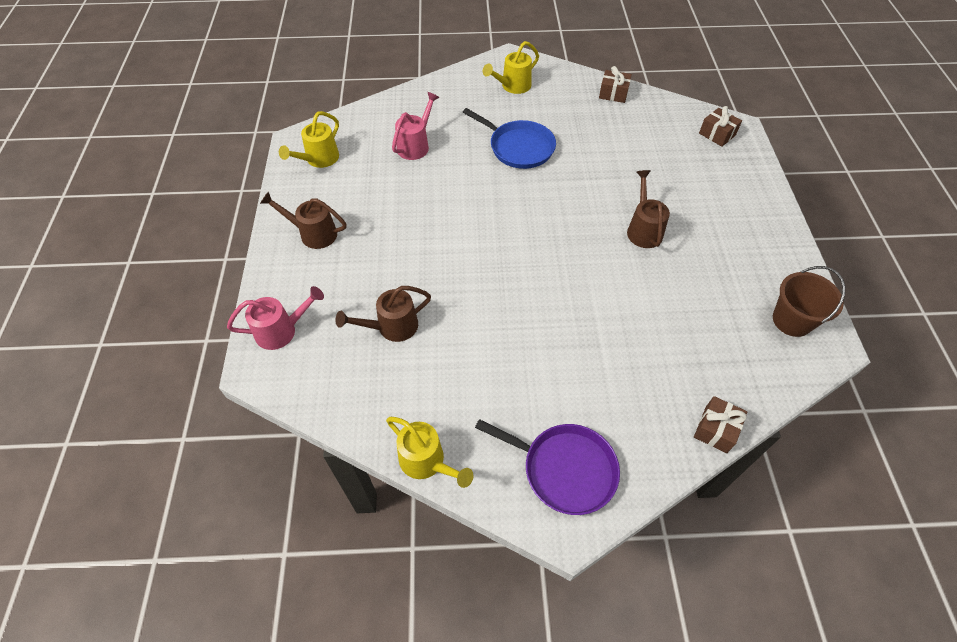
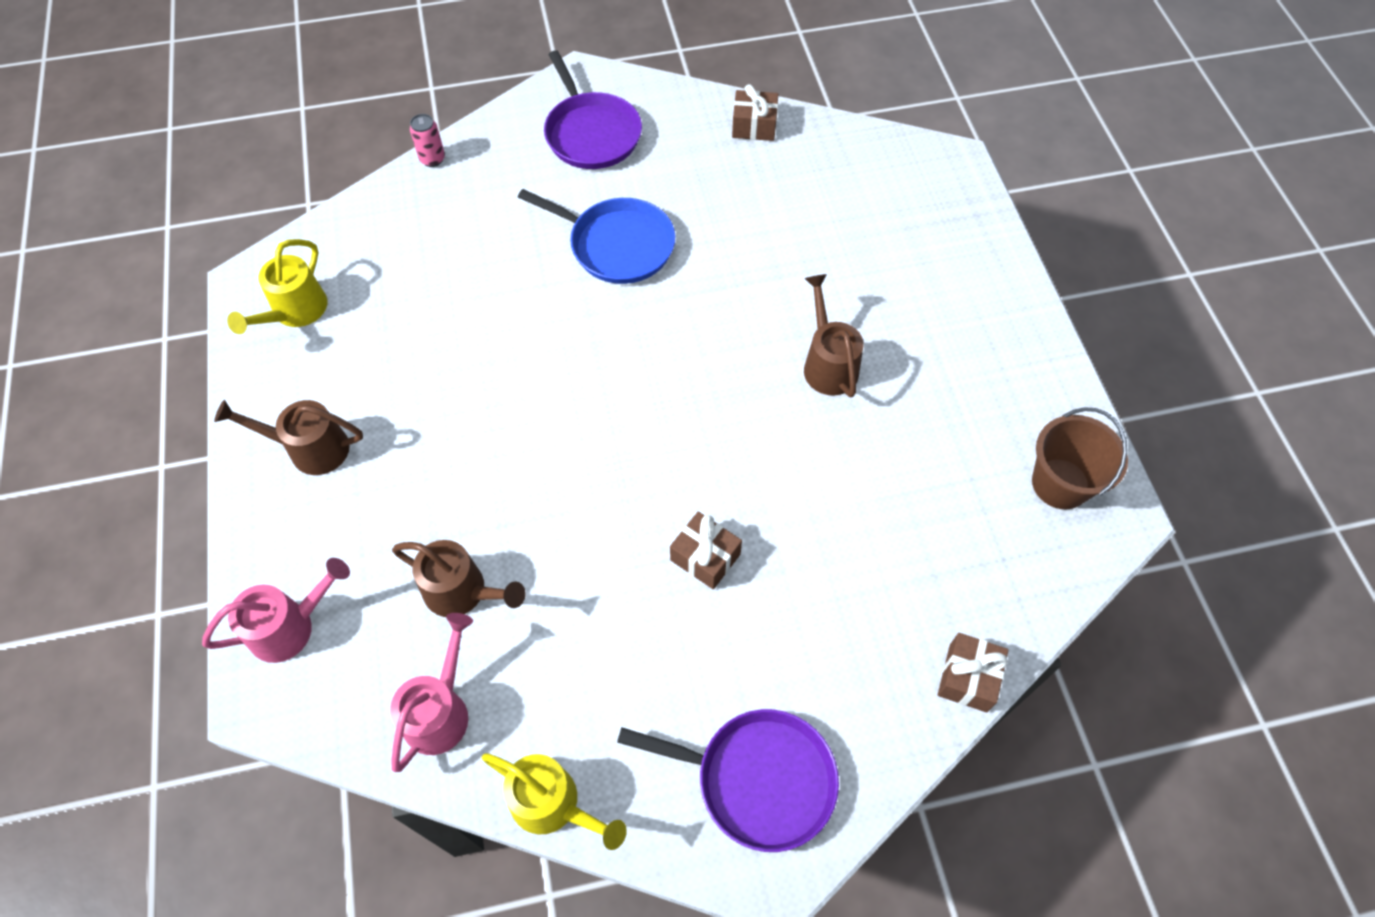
camera: 10 degrees left, 5 degrees up
brown watering can [335,286,431,342] -> brown watering can turned 120 degrees counterclockwise [392,540,526,617]
pink watering can [392,92,439,160] -> pink watering can moved to [390,613,473,772]
yellow watering can [483,41,539,94] -> purple pan [544,50,642,169]
brown gift [699,106,742,147] -> brown gift moved to [670,511,742,589]
none -> pink can [410,114,445,167]

